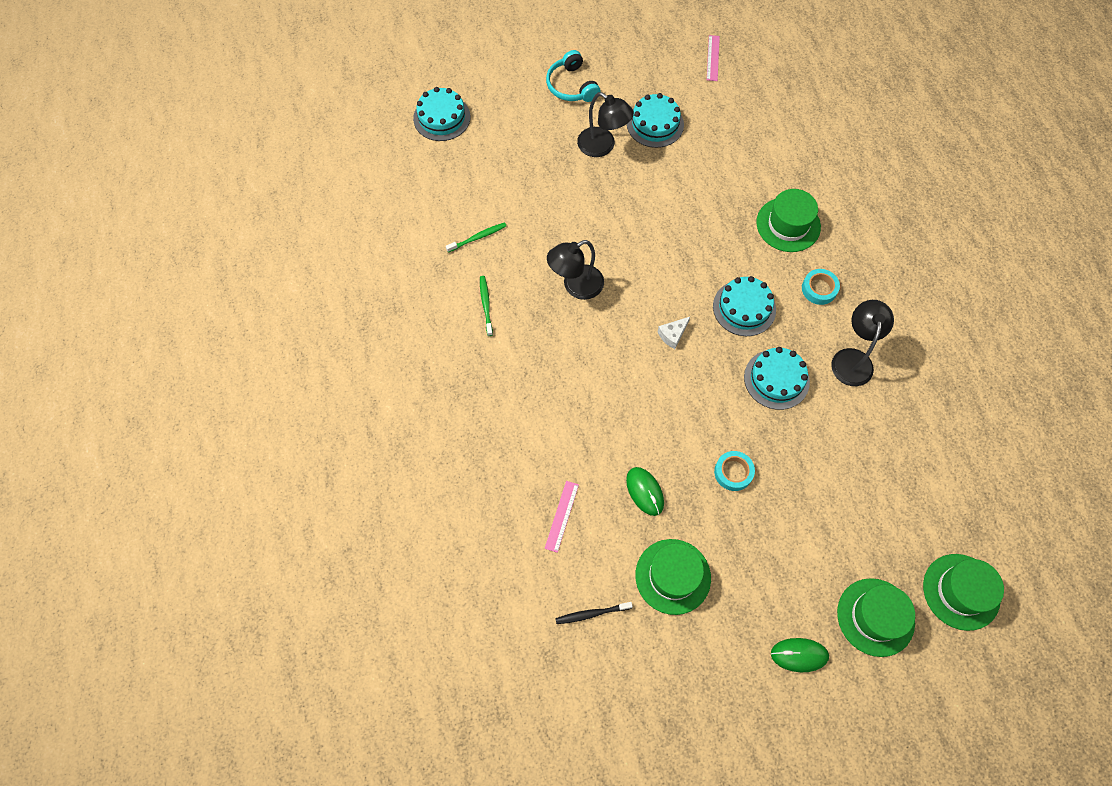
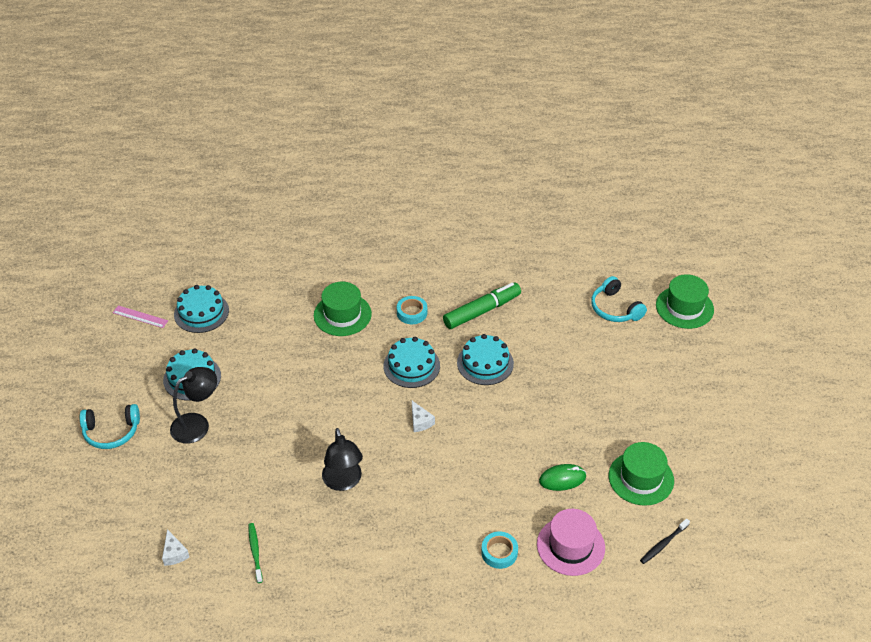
camera: 75 degrees left, 20 degrees down
turquoise cake [413,87,470,141] -> turquoise cake moved to [174,285,229,333]
green toothbrush [480,276,493,336] -> none
pink ruler [544,481,579,553] -> pink hat [537,509,605,576]
black toothbrush [555,602,633,624] -> black toothbrush turned 45 degrees clockwise [640,518,690,564]
turquoise tape [714,451,755,491] -> turquoise tape moved to [481,532,518,569]
green mouse [771,638,829,672] -> none
black lamp [831,300,894,386] -> green marker [443,282,521,329]
green hat [837,578,915,657] -> none
none -> white cheese [162,529,189,566]
none -> turquoise headphones [591,276,647,322]

